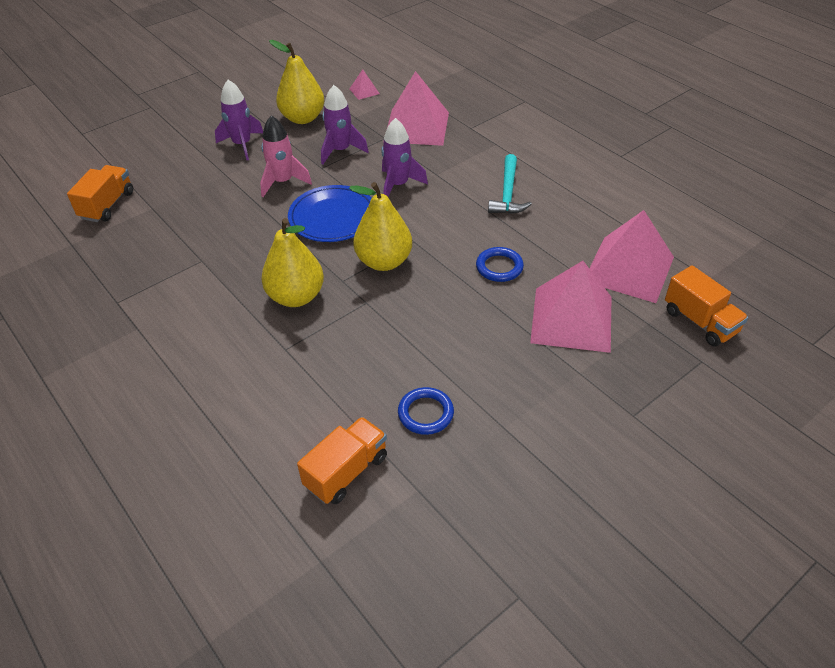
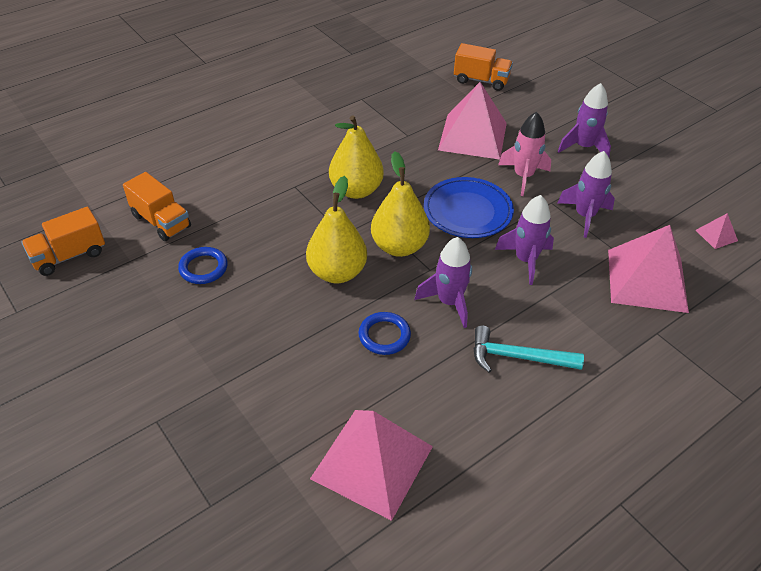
camera: 90 degrees right, 0 degrees up
yellow pear [269,40,324,124] -> yellow pear moved to [306,176,367,283]
pink pyramid [530,261,611,353] -> pink pyramid moved to [438,82,507,160]
orange truck [665,265,748,347] -> orange truck moved to [21,207,105,276]
none -> purple rocket [414,237,472,328]

